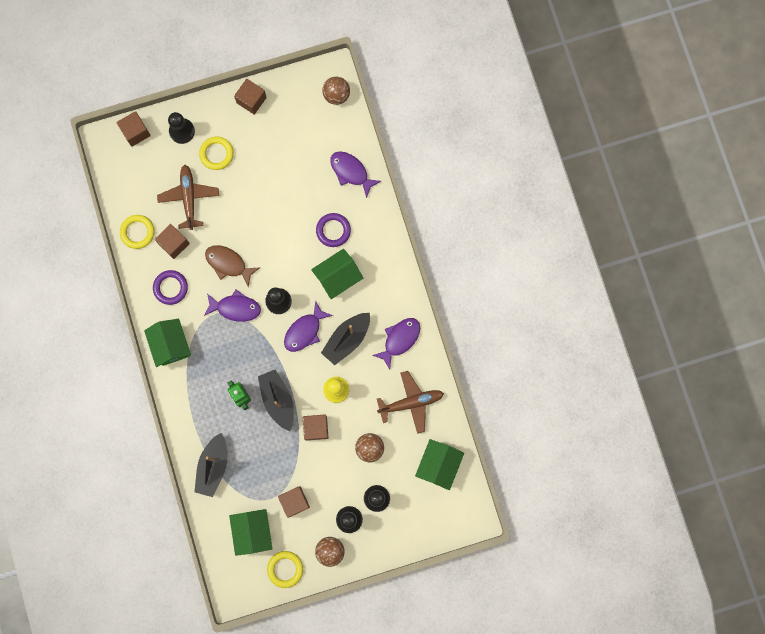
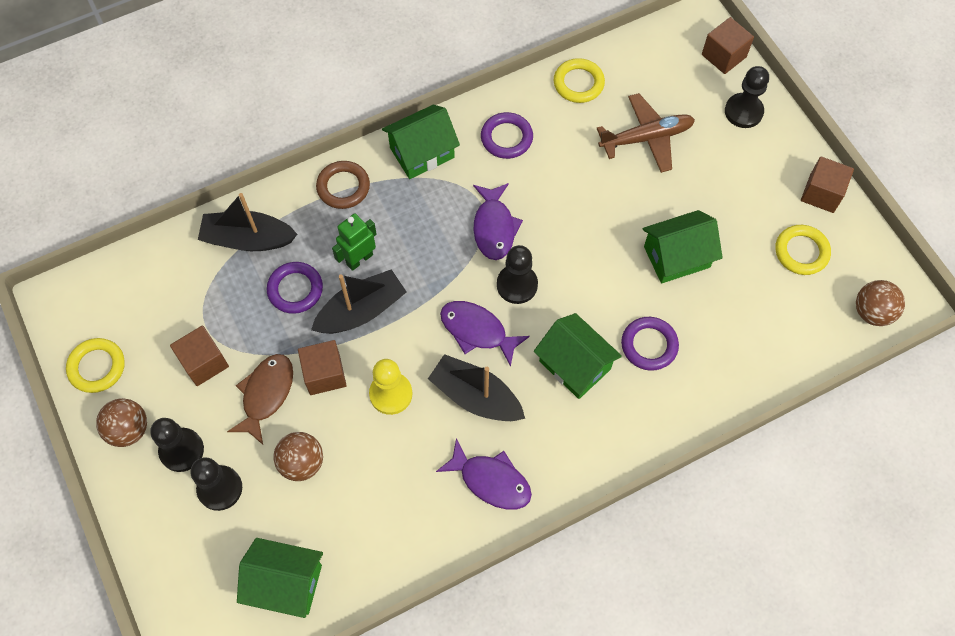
camera: 80 degrees right, 15 degrees down
brown cube [155,224,190,259] -> none
yellow ring [199,136,234,170] -> yellow ring moved to [775,225,831,275]
brown fish [205,245,260,287] -> brown fish moved to [227,354,293,445]
green house [229,509,272,556] -> green house moved to [642,210,723,284]
purple fish [330,151,381,198] -> none
brown plane [377,371,444,434] -> none
none -> purple ring [267,262,323,314]
none -> brown ring [316,161,370,209]

